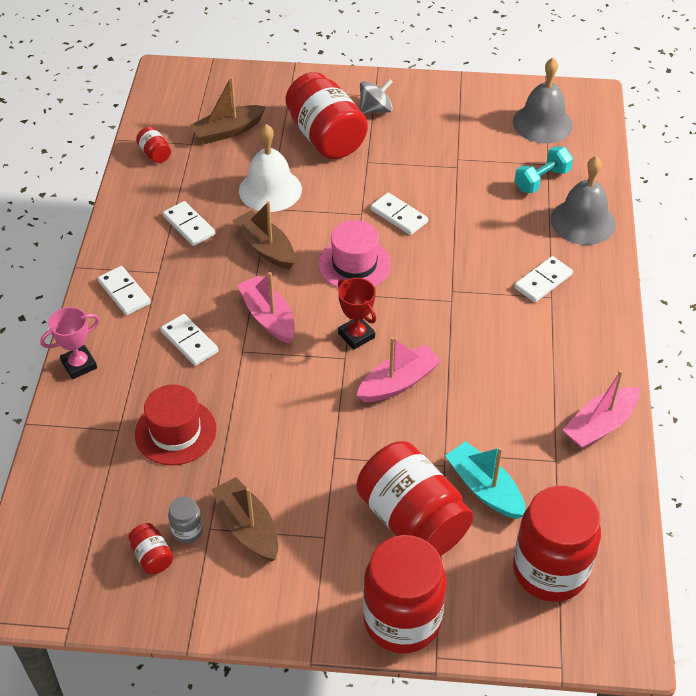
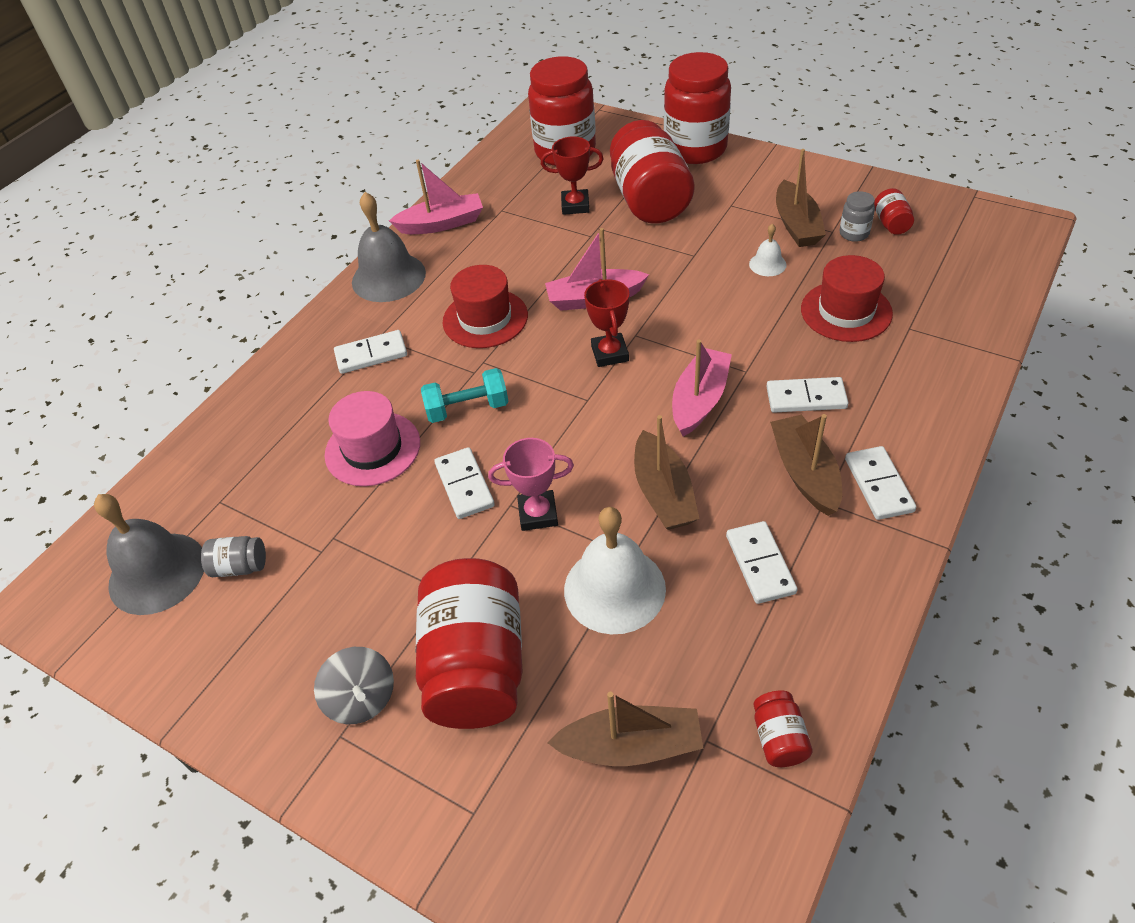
camera: 150 degrees left, 0 degrees up
pink trophy [40,307,100,379] -> pink trophy moved to [488,438,574,531]
white domino [160,314,219,366] -> white domino turned 75 degrees counterclockwise [766,377,849,413]
pink boat [237,272,295,344] -> pink boat turned 150 degrees counterclockwise [672,339,732,437]
pink hat [318,220,391,288] -> pink hat moved to [325,391,420,486]
grey spinning top [360,79,393,114] -> grey spinning top turned 120 degrees counterclockwise [314,647,394,724]
turquoise boat [445,441,526,519] -> red trophy [541,136,603,215]
turquoise dumbbell [514,146,573,193] -> turquoise dumbbell moved to [421,368,509,423]
grey bell [550,156,616,245] -> grey bell moved to [352,192,426,302]
none -> grey jar [201,536,266,577]
none -> red hat [442,265,528,348]
none -> white bell [749,224,786,276]
none -> brown boat [770,414,842,516]

